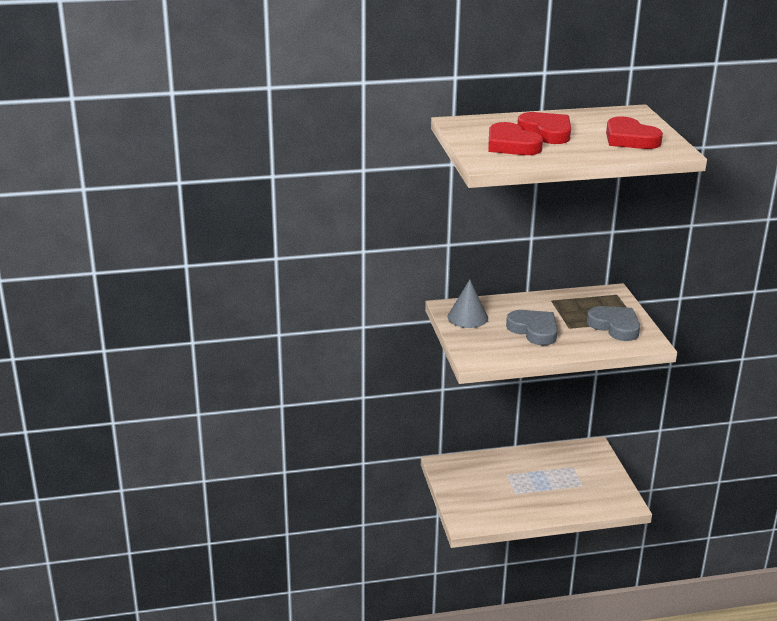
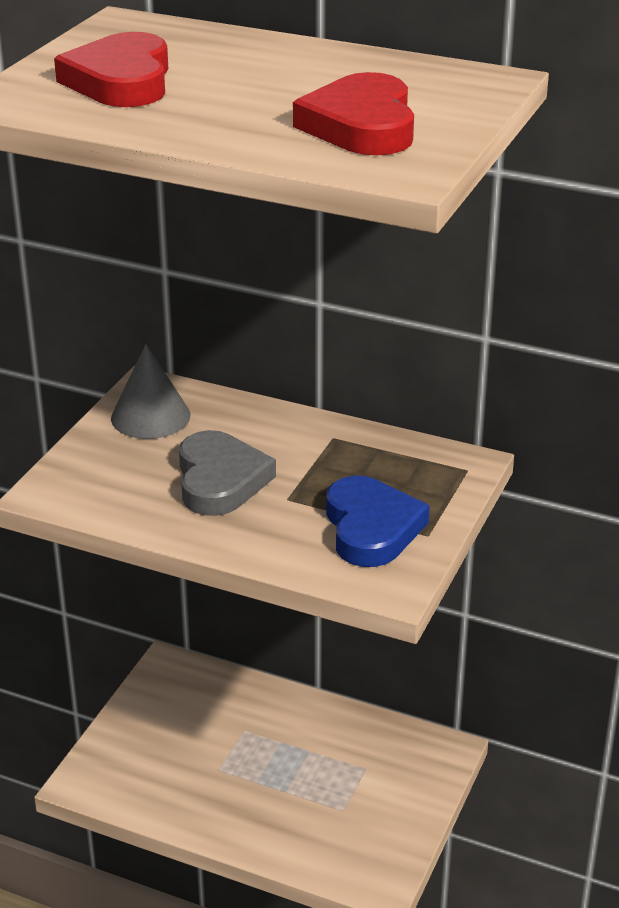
camera: 35 degrees right, 5 degrees up
red heart [517,112,571,144] -> none
grey heart [587,306,640,341] -> blue heart [326,476,430,567]

